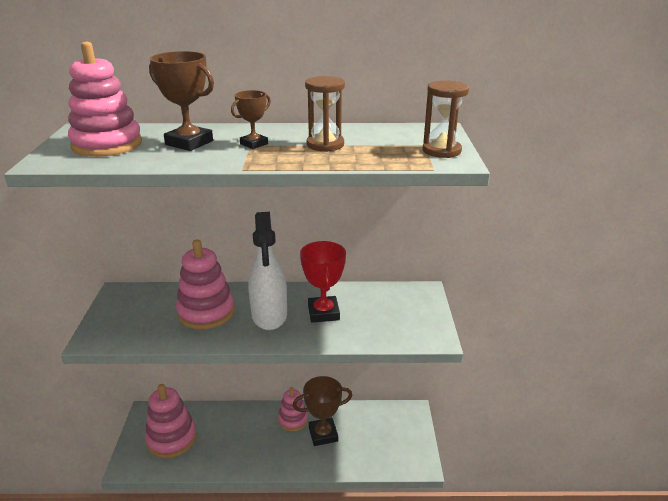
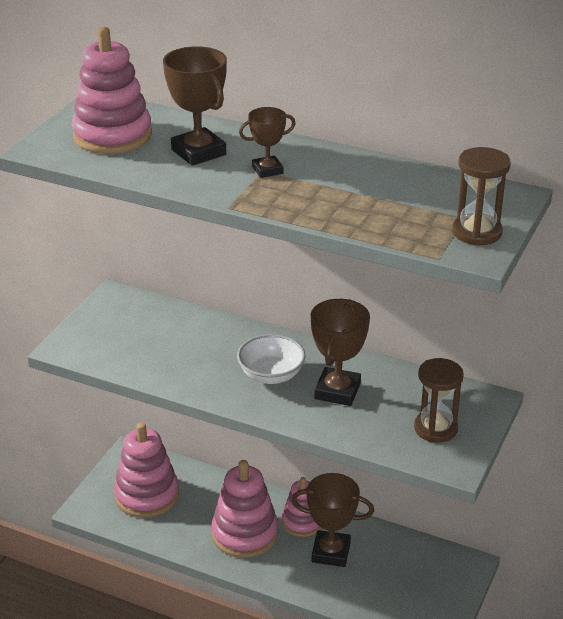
camera: 25 degrees right, 5 degrees up
pink stacking toy [176,239,235,329] -> pink stacking toy moved to [212,460,278,558]
white spray bottle [248,212,287,330] -> white bowl [237,334,305,384]
red trophy [300,241,346,323] -> brown trophy [311,299,370,406]
brown hourglass [305,76,345,152] -> brown hourglass moved to [414,358,464,443]

